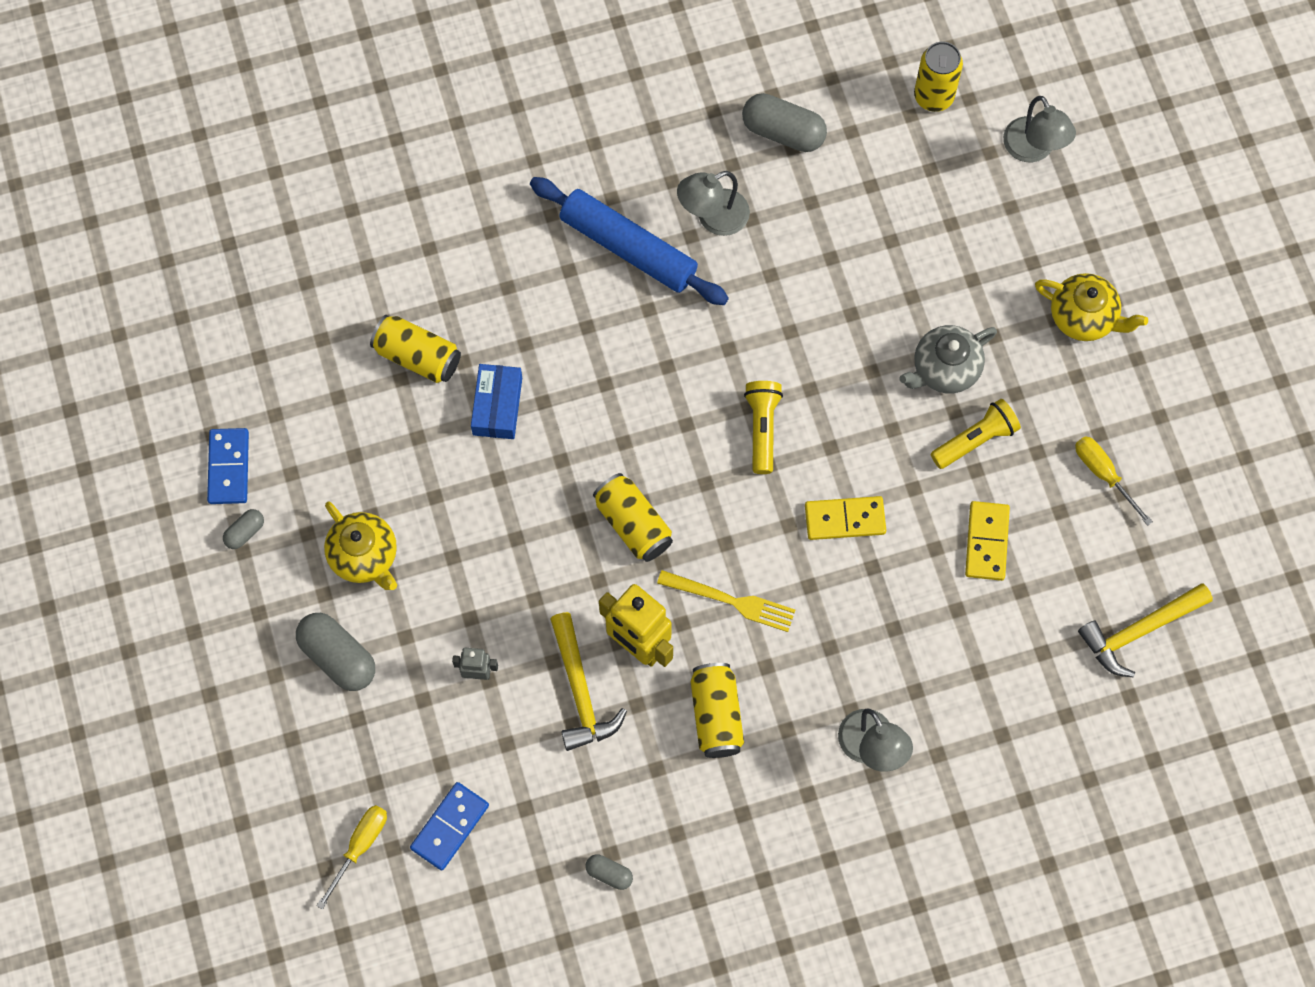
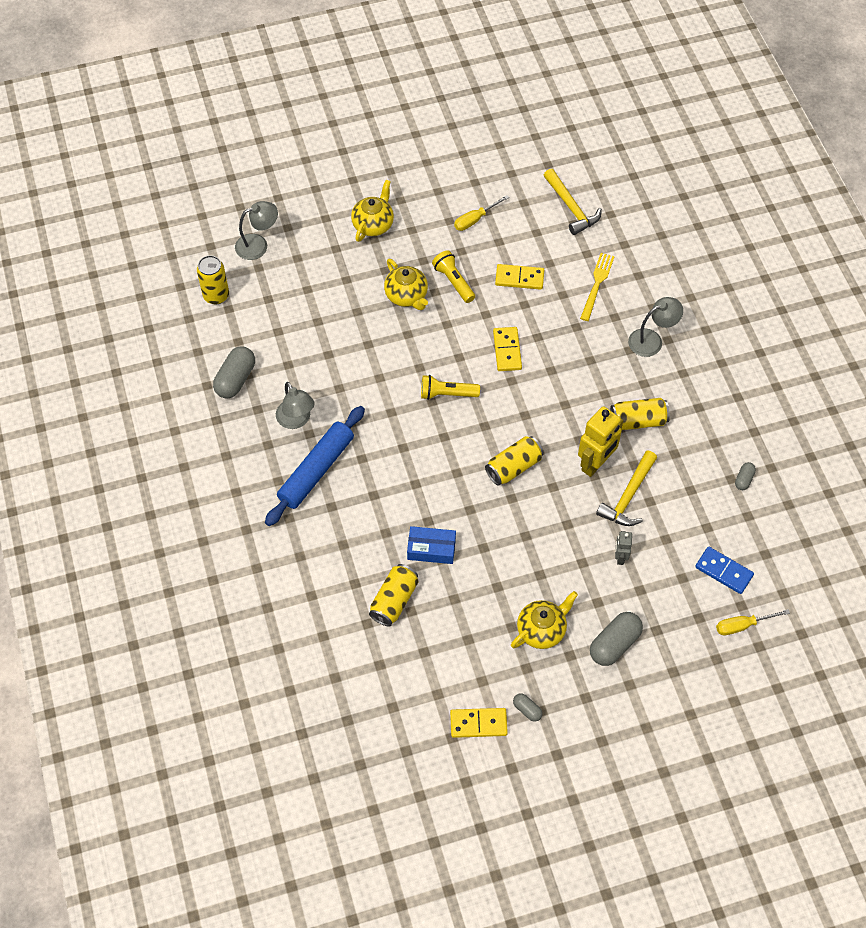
camera: 90 degrees left, 10 degrees down
blue domino [207,428,249,504] -> yellow domino [450,708,508,738]
yellow screwdriver [317,805,387,909] -> yellow screwdriver turned 45 degrees counterclockwise [716,609,790,635]
yellow hammer [550,612,627,751] -> yellow hammer turned 135 degrees clockwise [596,451,657,526]
yellow fork [657,570,795,632] -> yellow fork moved to [580,253,615,321]
grey teapot [899,325,997,393] -> yellow teapot [384,259,428,310]

